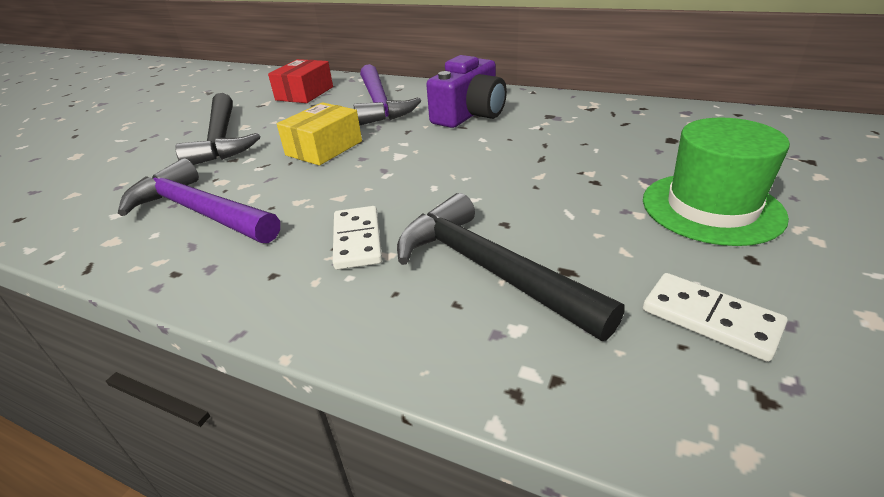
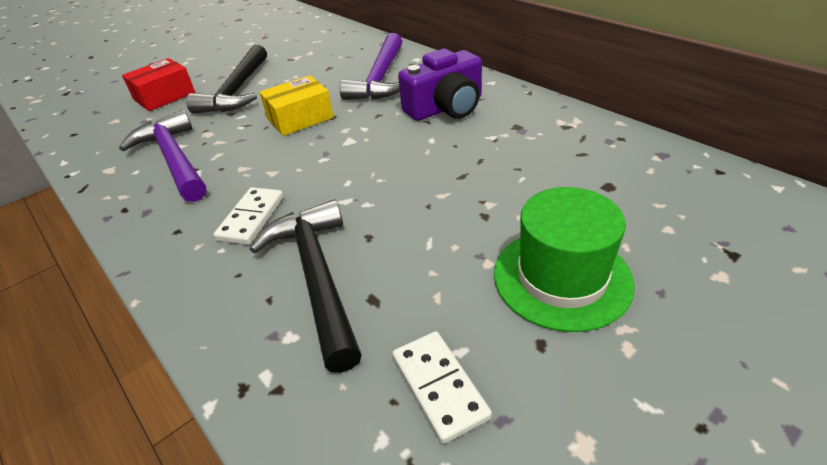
camera: 25 degrees right, 5 degrees up
red box [268,59,333,103] -> red box moved to [122,58,195,111]

